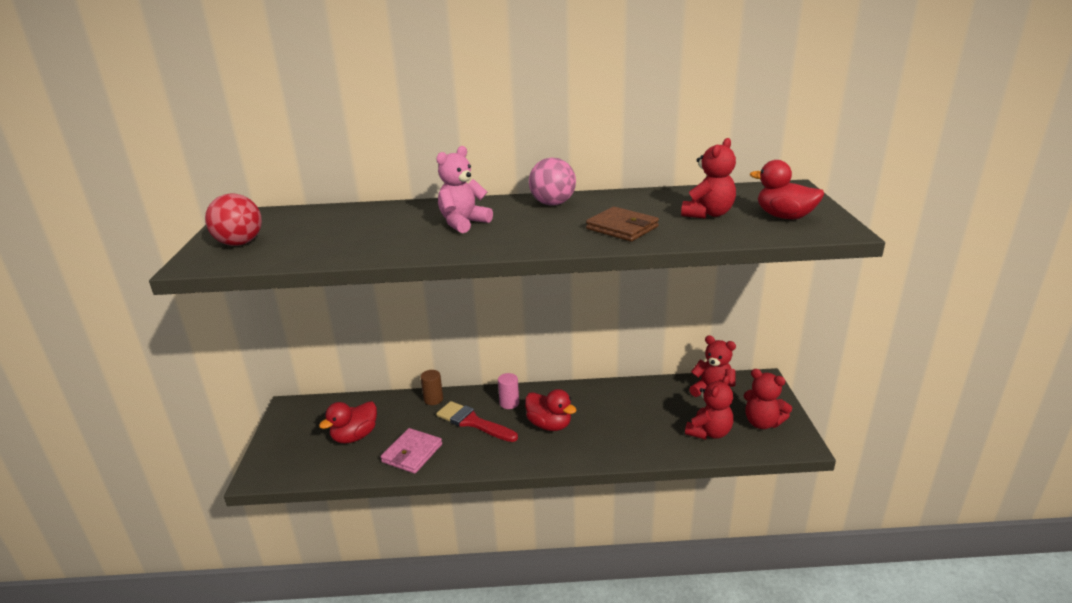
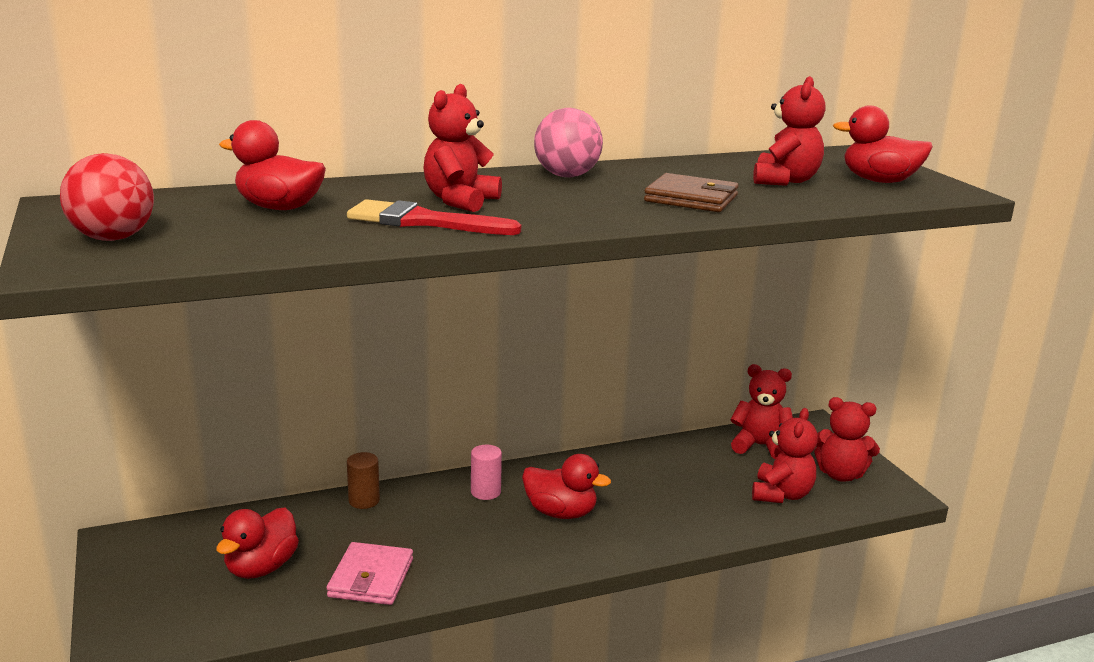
camera: 20 degrees left, 5 degrees down
pink teddy bear [436,146,493,233] -> red teddy bear [423,84,502,212]
red brush [436,401,518,442] -> red brush moved to [347,199,521,235]
none -> red duck [219,120,326,210]

